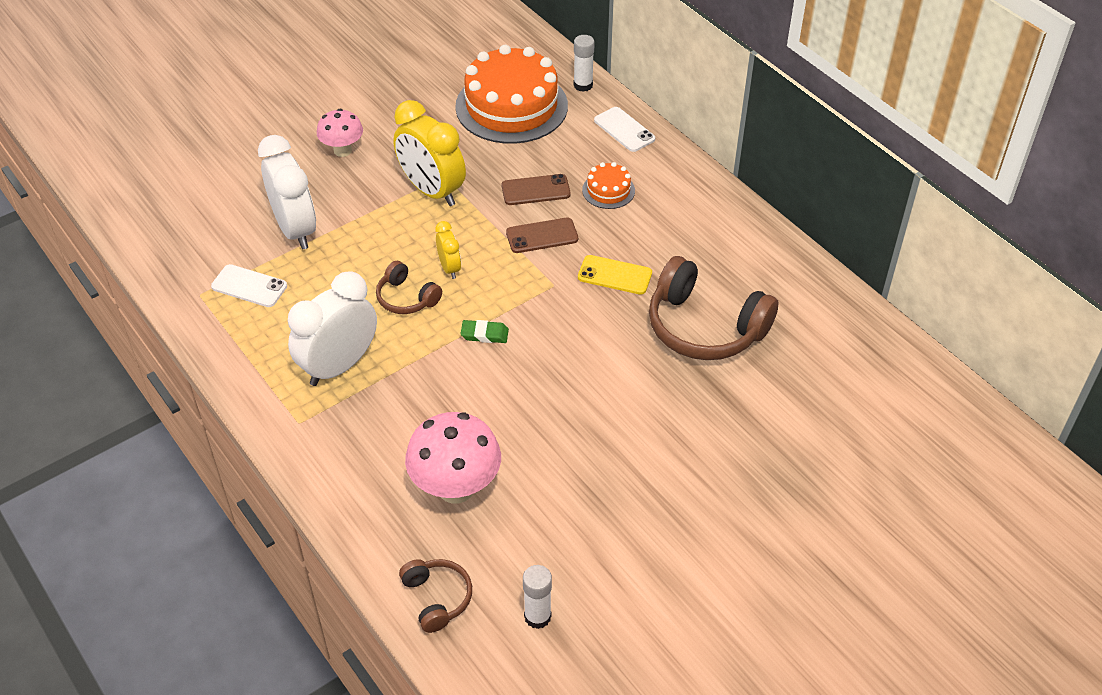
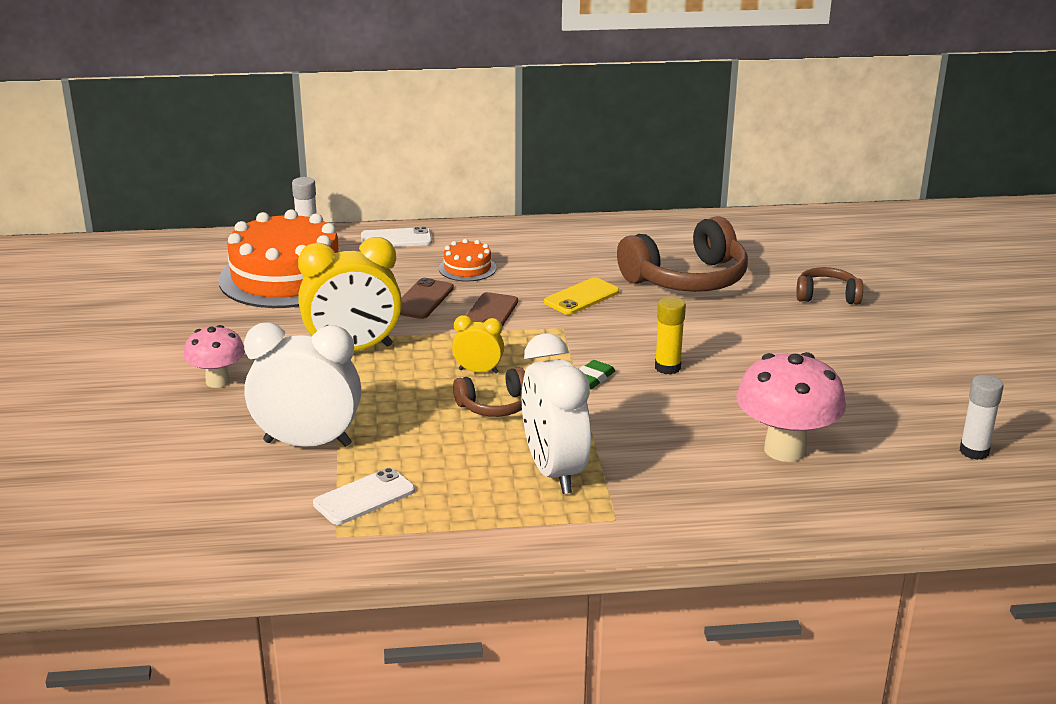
camera: 60 degrees left, 20 degrees down
brown headphones [399,559,472,633] -> brown headphones moved to [796,267,863,305]
none -> yellow glue stick [655,297,686,374]

